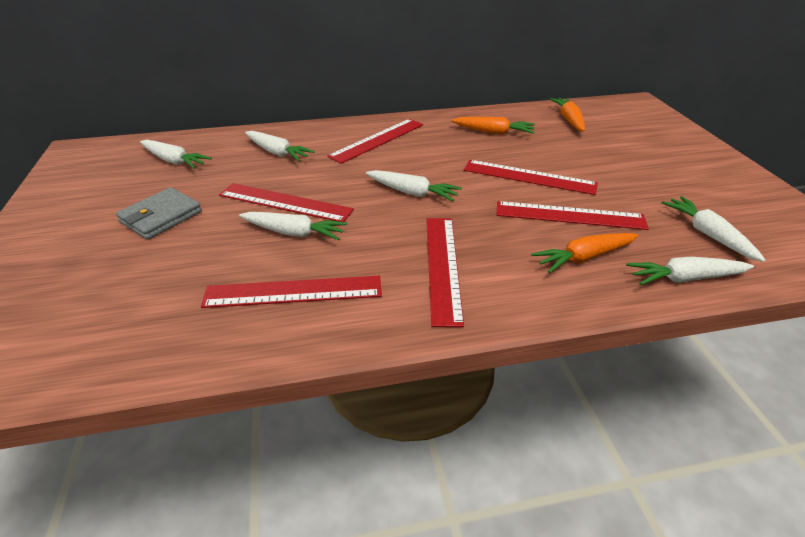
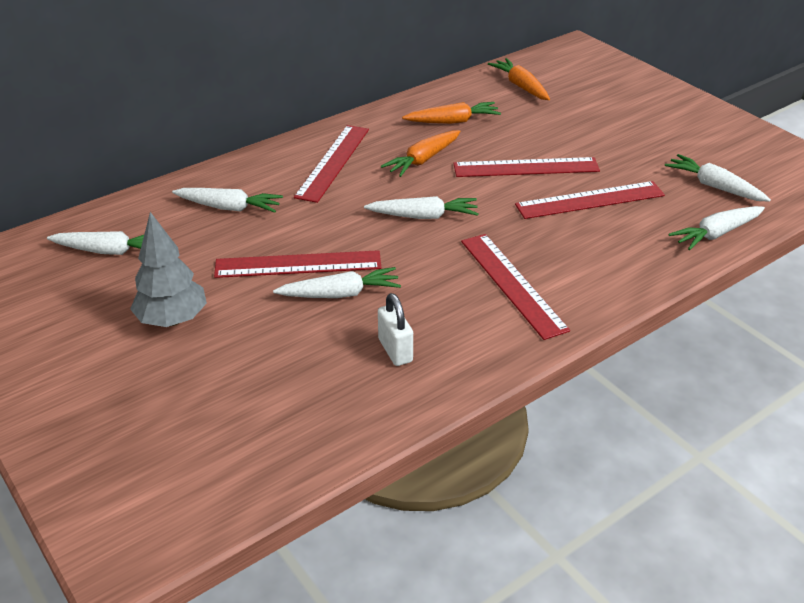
camera: 25 degrees left, 0 degrees up
grey wallet [116,187,202,240] -> grey tree [130,212,207,327]
red ruler [201,276,382,308] -> white padlock [378,293,413,366]
orange carrot [531,233,638,273] -> orange carrot moved to [381,130,461,177]

